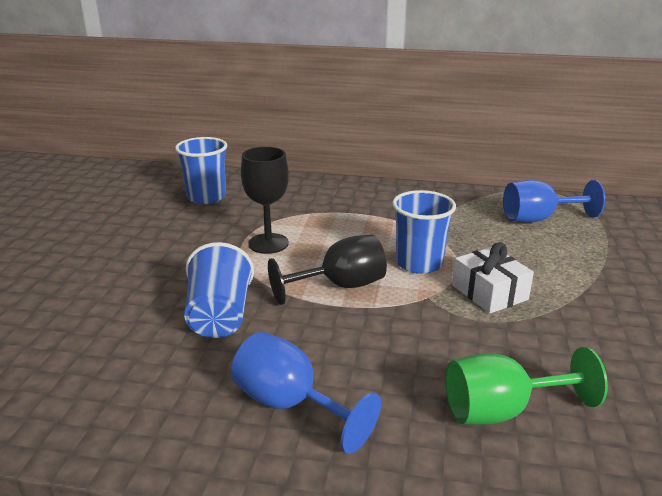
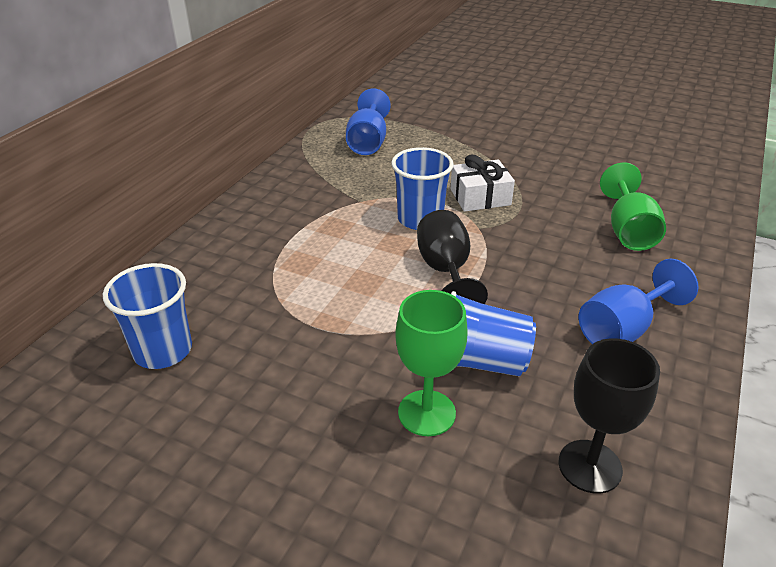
camera: 75 degrees left, 10 degrees up
black goblet [241,147,289,254] -> black goblet moved to [559,338,660,494]
none -> green goblet [395,290,467,436]

